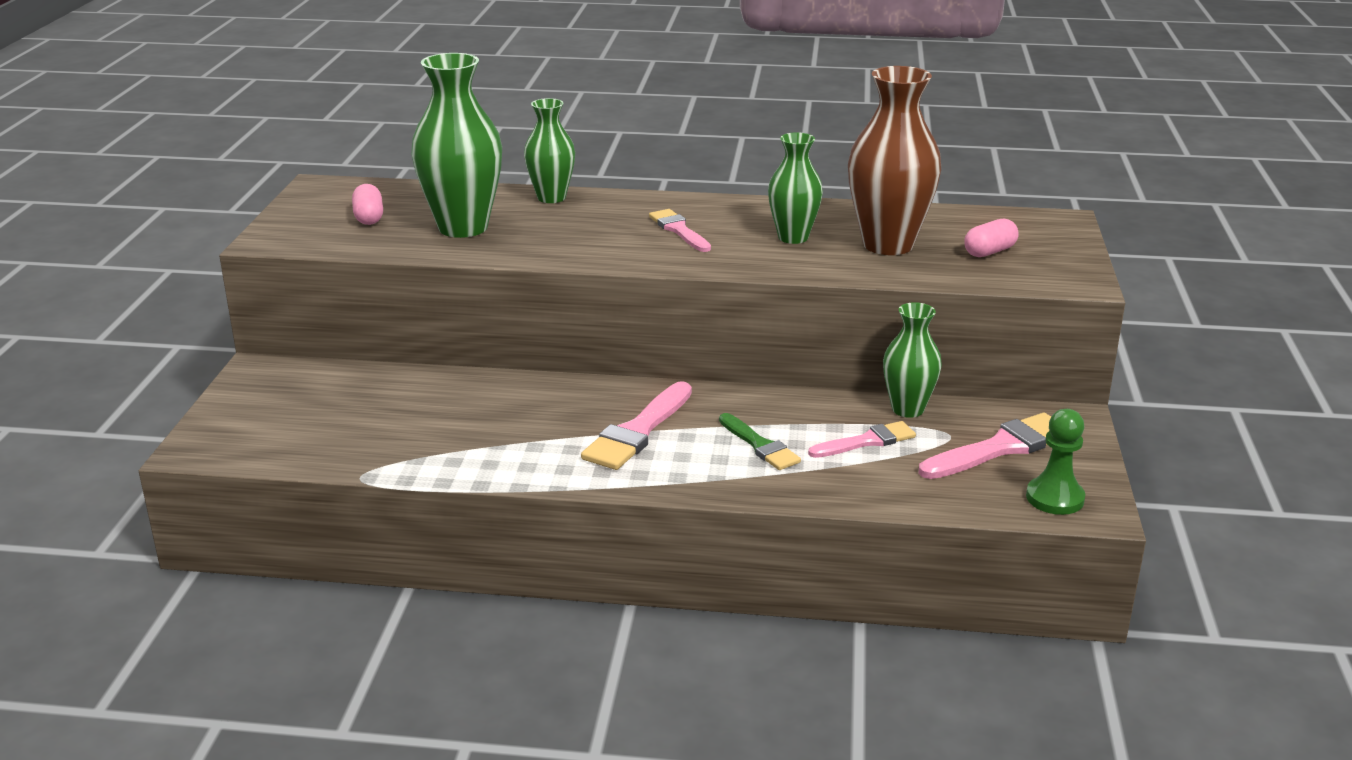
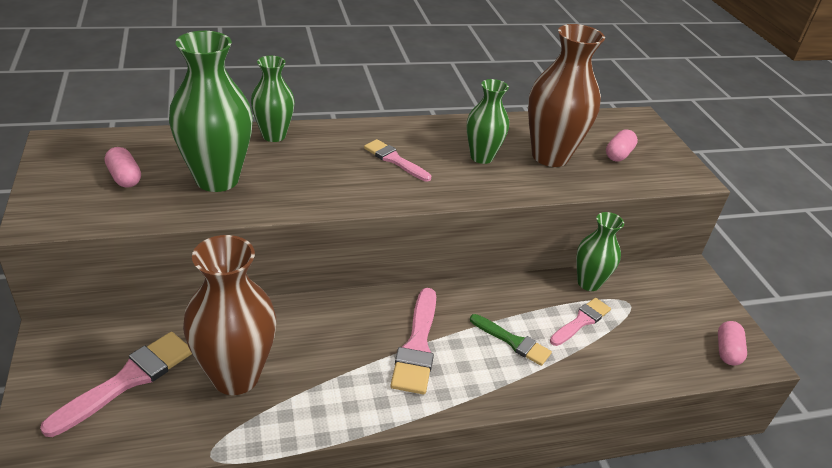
camera: 25 degrees left, 10 degrees up
pink brush [919,413,1051,479] -> pink brush moved to [40,332,192,437]
green pawn [1026,409,1085,515] -> pink capsule [718,321,747,366]
none -> brown vase [183,235,276,395]

